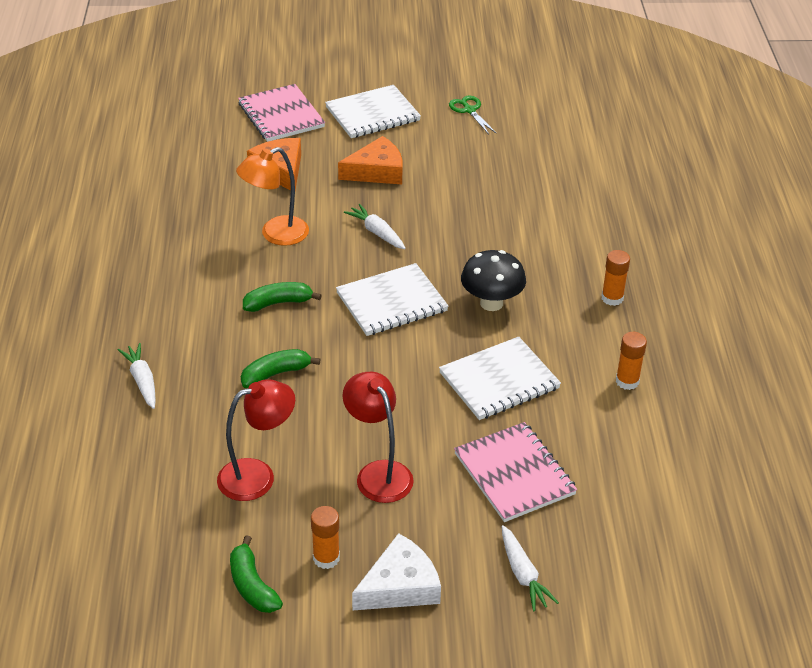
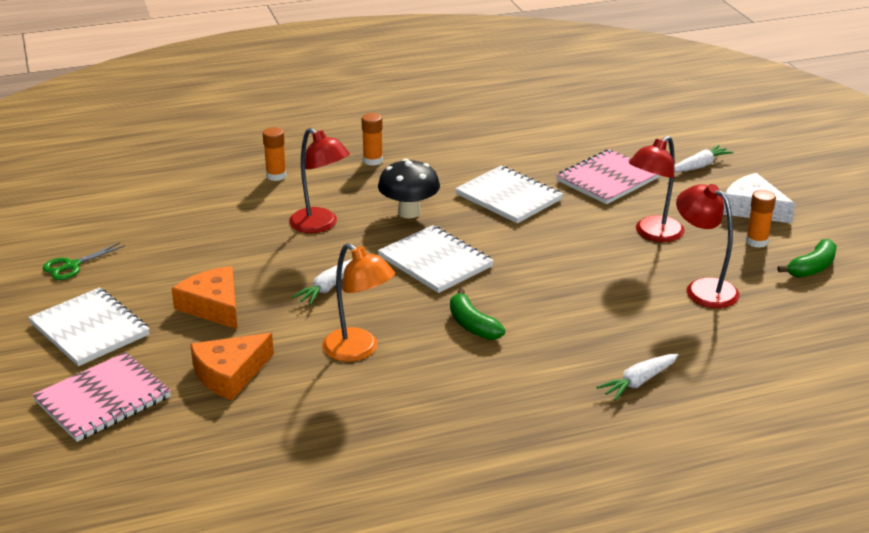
camera: 105 degrees left, 10 degrees down
green banana [241,349,320,388] -> none
orange glue stick [616,332,647,390] -> orange glue stick moved to [263,127,287,181]
none -> red lamp [289,128,350,233]

